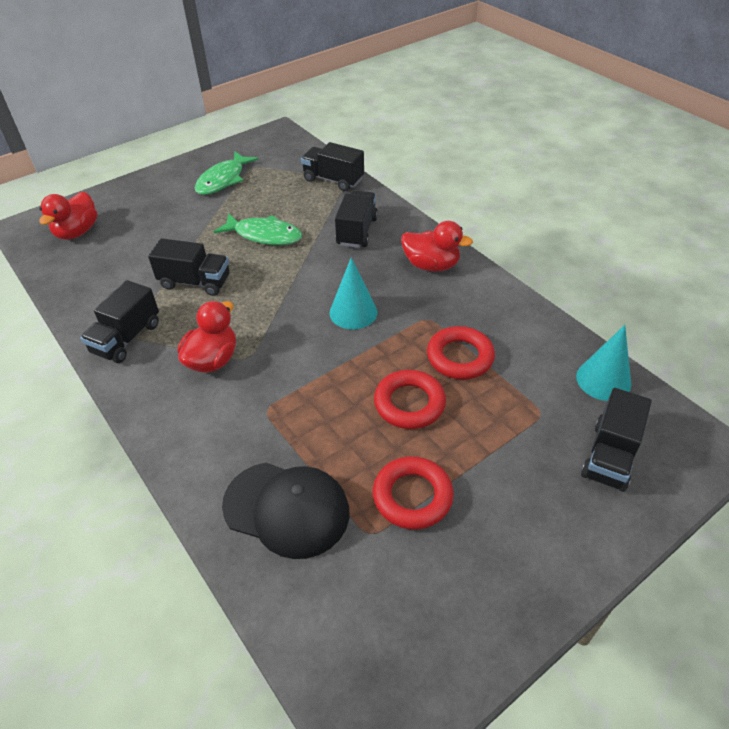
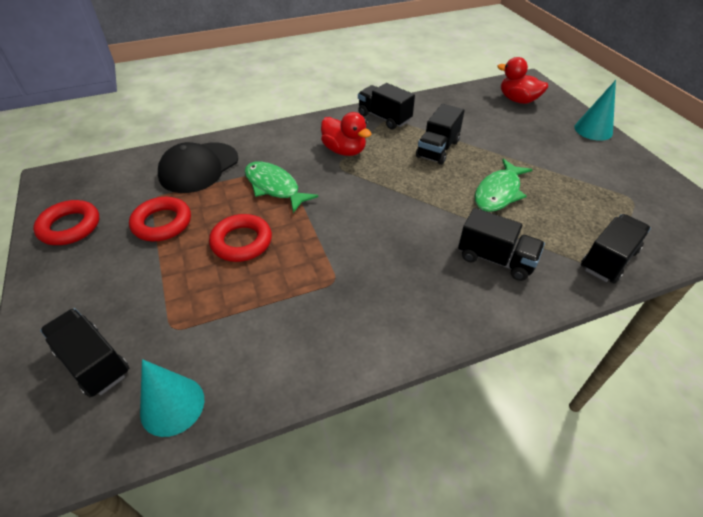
camera: 105 degrees right, 0 degrees up
green fish [195,151,258,195] -> green fish moved to [245,161,319,213]
turquoise cone [329,257,377,329] -> turquoise cone moved to [574,80,616,141]
red duck [401,221,473,271] -> none
red ring [427,326,495,379] -> red ring moved to [33,200,99,245]

